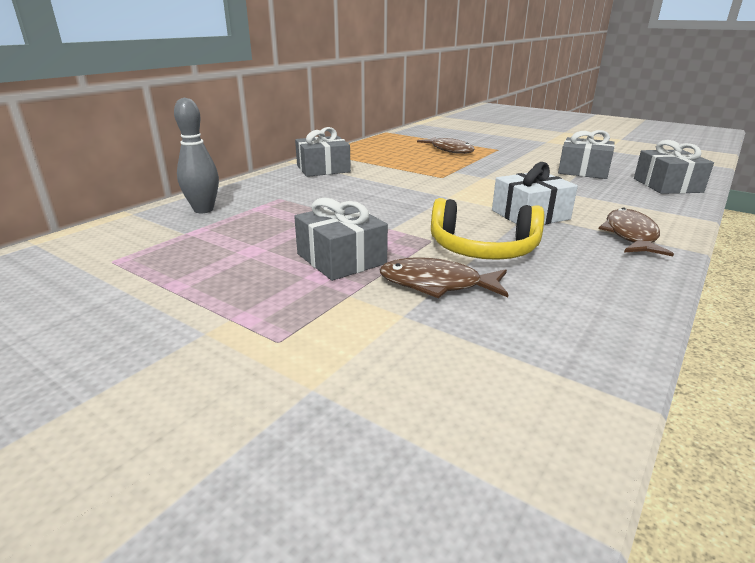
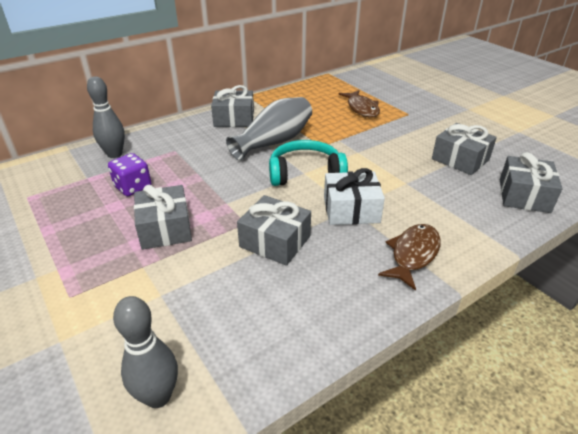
camera: 20 degrees right, 10 degrees up
brown fish [379,257,508,298] -> none
yellow headphones [431,198,544,260] -> grey gift [237,195,311,266]
none -> purple dice [108,153,151,196]
none -> grey bowling pin [113,296,178,408]
none -> grey vase [226,97,312,161]
none -> turquoise headphones [269,140,348,186]

